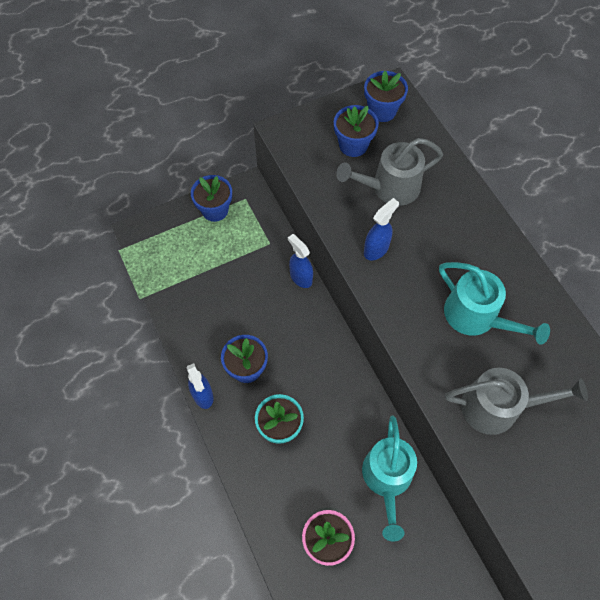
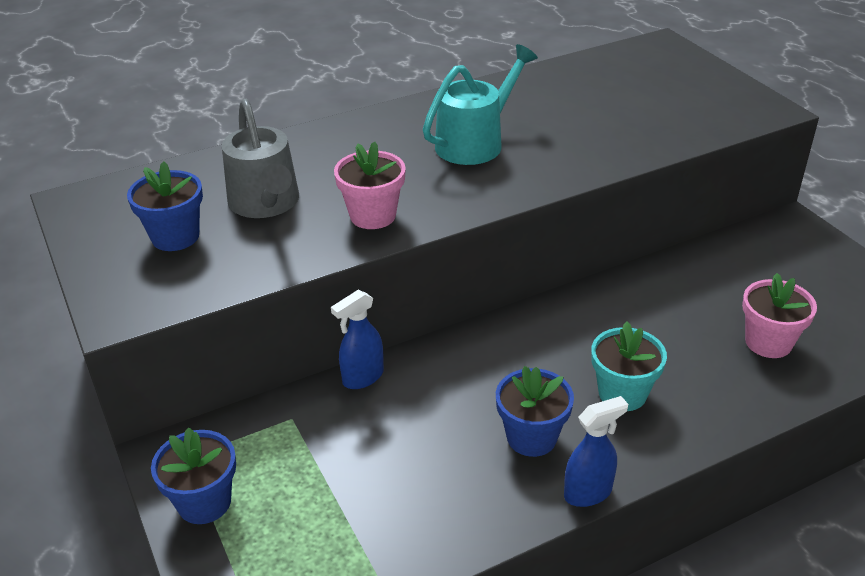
camera: 90 degrees left, 25 degrees down
turquoise watering can [362,415,417,542] -> none
blue flower pot [364,71,408,122] -> none
blue spray bottle [364,198,399,260] -> pink flower pot [334,142,406,229]
grey watering can [445,368,588,435] -> none

